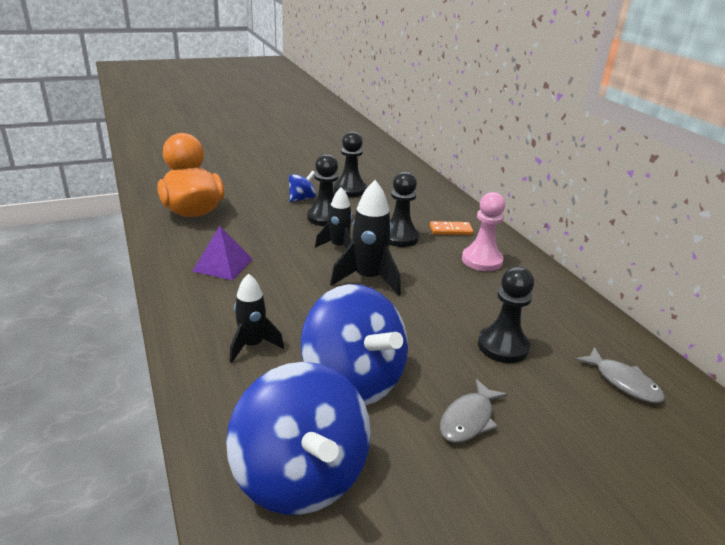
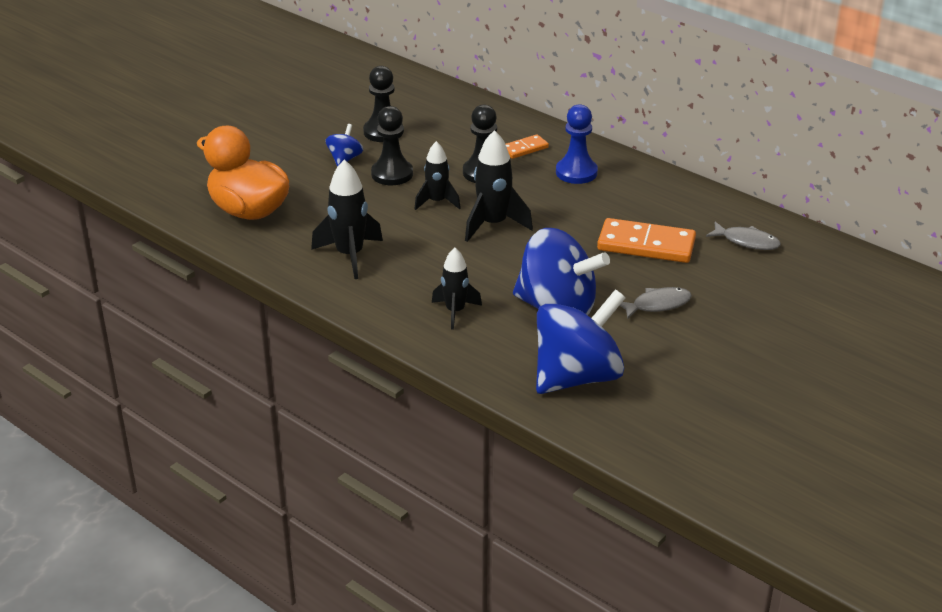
camera: 25 degrees left, 5 degrees up
purple pyramid [192,226,252,280] -> black rocket [311,160,383,279]
blue spinning top [226,362,371,515] -> blue spinning top turned 75 degrees counterclockwise [536,289,625,394]
grey fish [440,379,508,443] -> grey fish turned 120 degrees counterclockwise [620,287,692,319]
pink pawn [462,192,505,271] -> blue pawn [556,104,598,184]
black pawn [478,267,534,363] -> orange domino [597,218,696,263]

